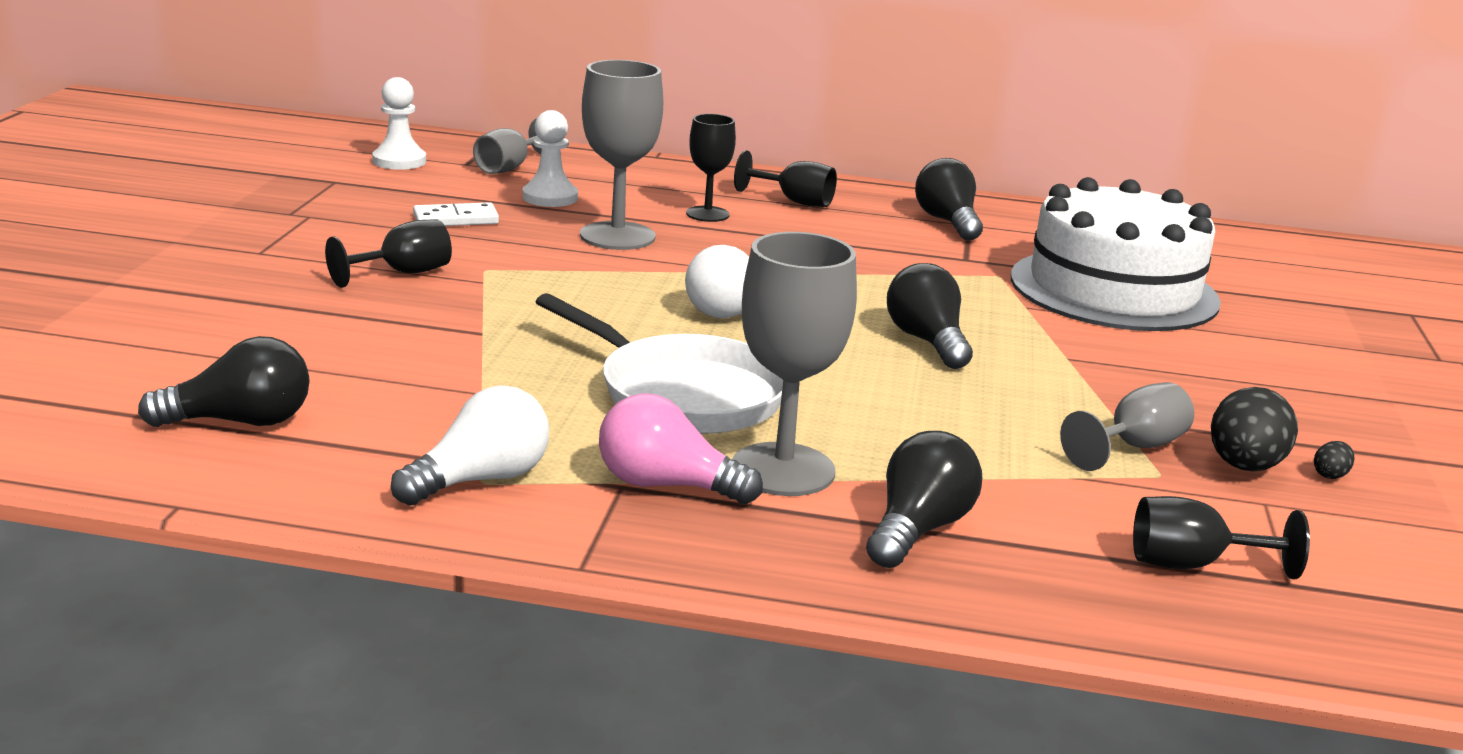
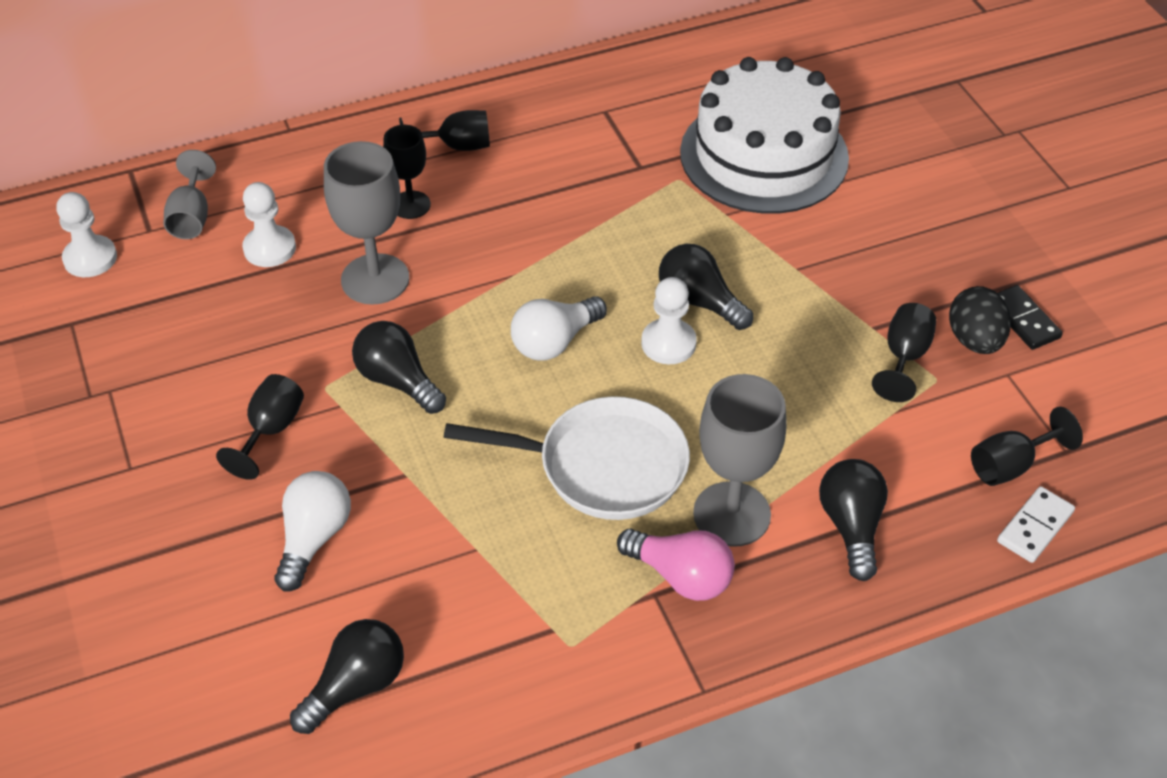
camera: 30 degrees left, 25 degrees up
white light bulb [391,385,549,506] -> white light bulb moved to [274,471,351,591]
white domino [413,202,499,226] -> white domino moved to [997,486,1075,563]
pink light bulb [599,393,763,504] -> pink light bulb turned 135 degrees counterclockwise [617,529,735,601]
black light bulb [915,158,983,241] -> black light bulb moved to [352,321,446,414]
grey goblet [1060,382,1194,471] -> black goblet [872,303,936,402]
black egg [1314,441,1354,479] -> black domino [998,285,1063,350]
none -> white pawn [641,277,697,364]

